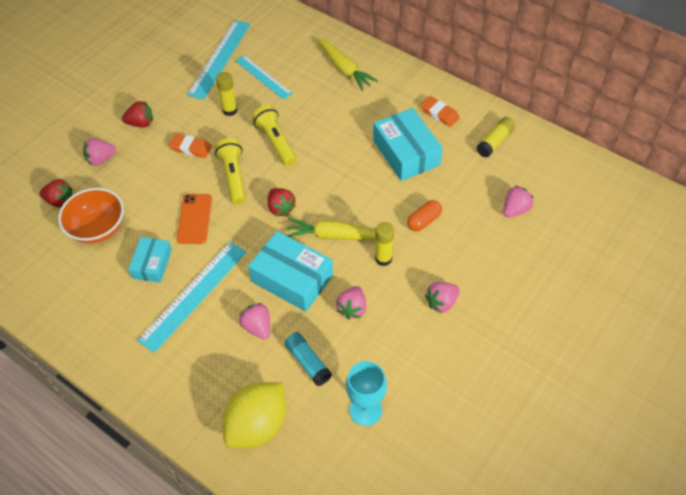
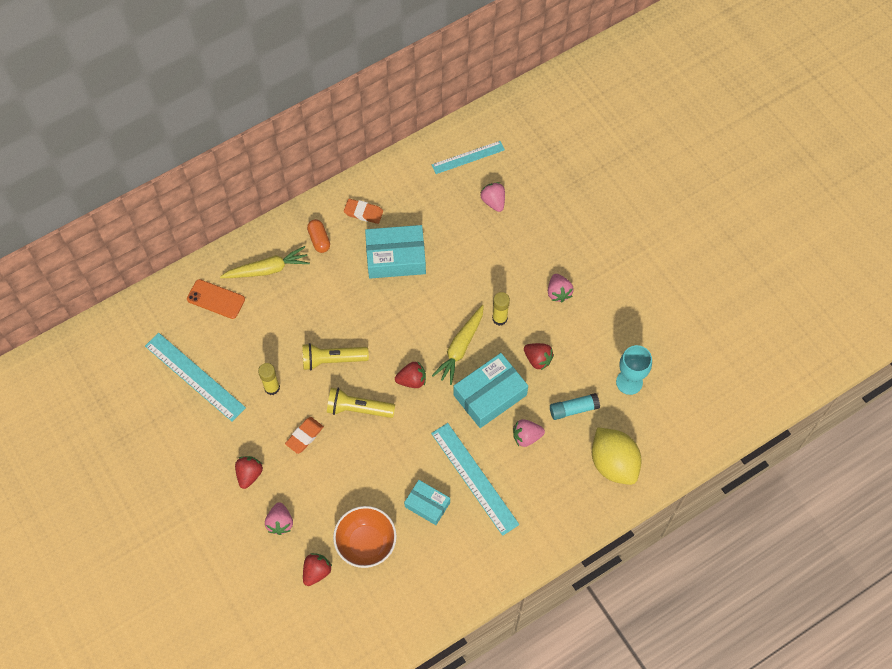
camera: 70 degrees left, 10 degrees up
orange phone [177,194,212,244] -> orange phone moved to [187,279,245,319]
turquoise ruler [235,55,293,100] -> turquoise ruler moved to [432,141,505,174]
pink strawberry [336,286,367,320] -> red strawberry [524,343,554,371]
orange capsule [407,200,442,231] -> orange capsule moved to [307,219,330,253]
orange eraser [421,96,460,127] -> orange eraser turned 45 degrees clockwise [344,199,383,224]
yellow glue stick [477,117,515,157] -> none

